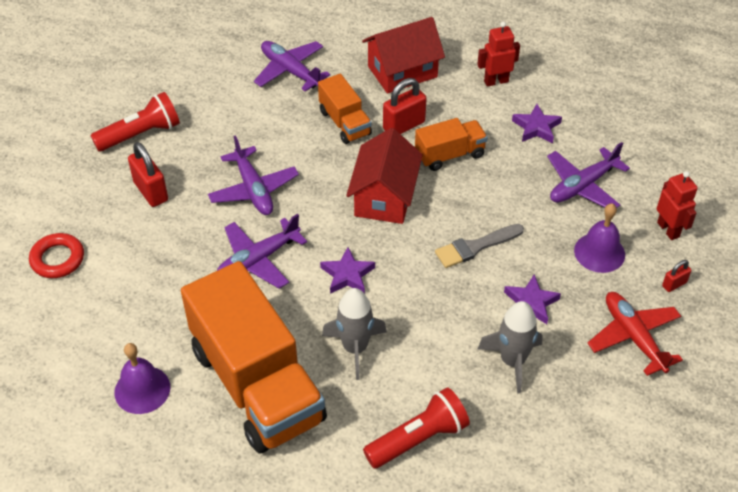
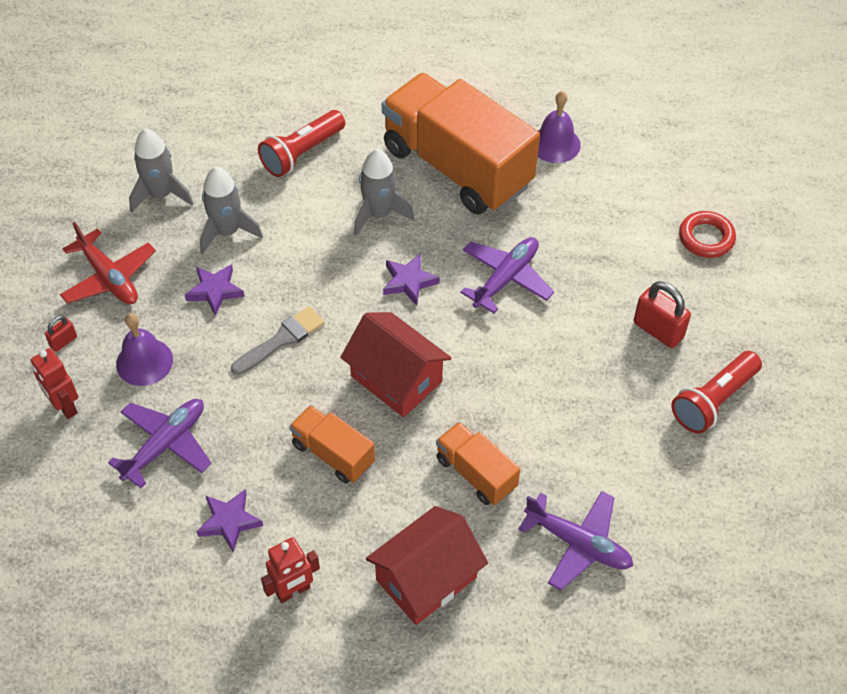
camera: 165 degrees right, 5 degrees up
purple plane [208,135,299,215] -> none
red house [346,128,423,224] -> red house turned 45 degrees counterclockwise [340,312,452,417]
red padlock [383,78,427,134] -> none
orange truck [415,118,488,171] -> orange truck turned 75 degrees clockwise [289,405,375,484]
none -> grey rocket [129,128,194,212]

